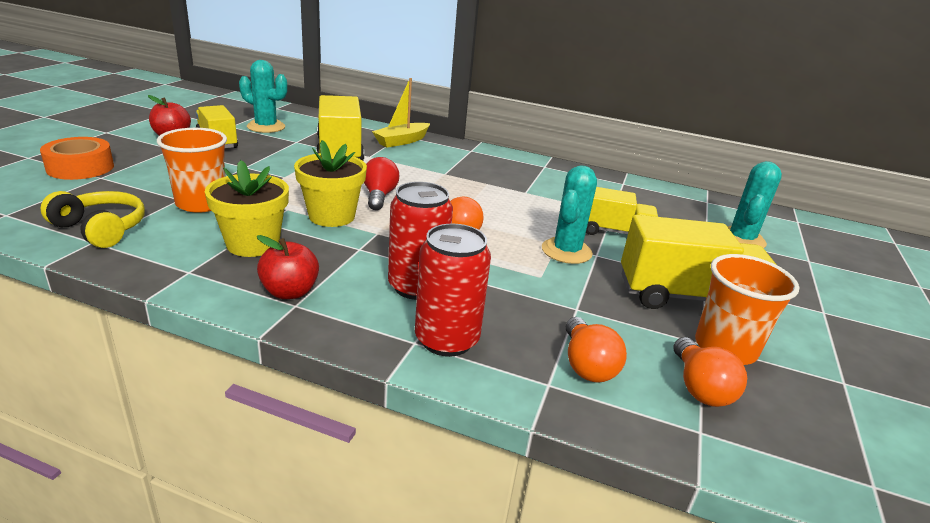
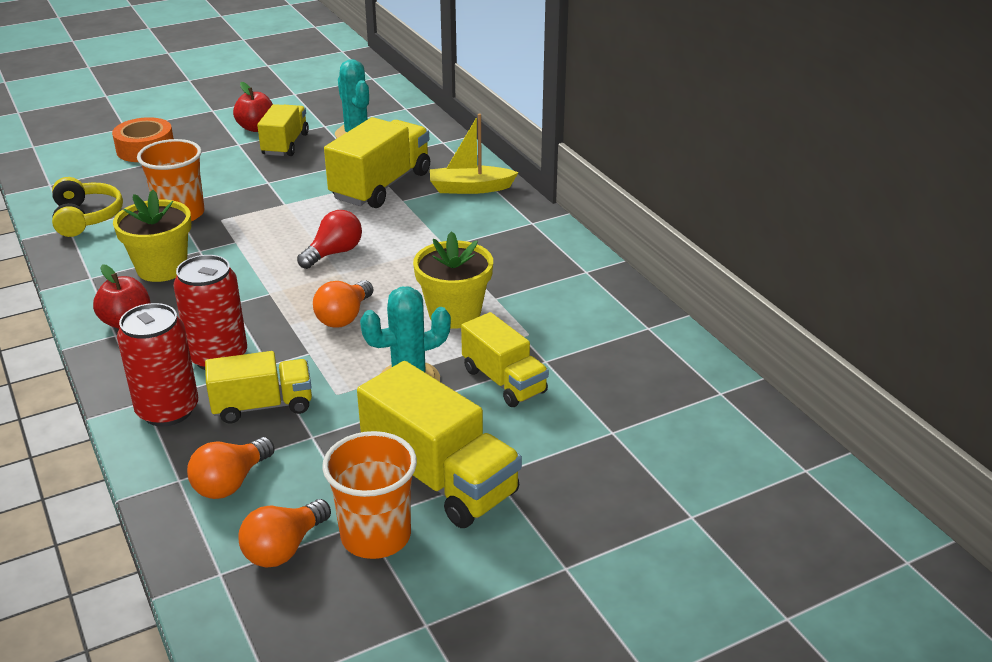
camera: 45 degrees right, 5 degrees up
yellow flower pot [294,140,367,227] -> yellow flower pot moved to [413,231,493,329]
turquoise cactus [727,161,782,248] -> none
none -> yellow truck [205,351,312,423]

